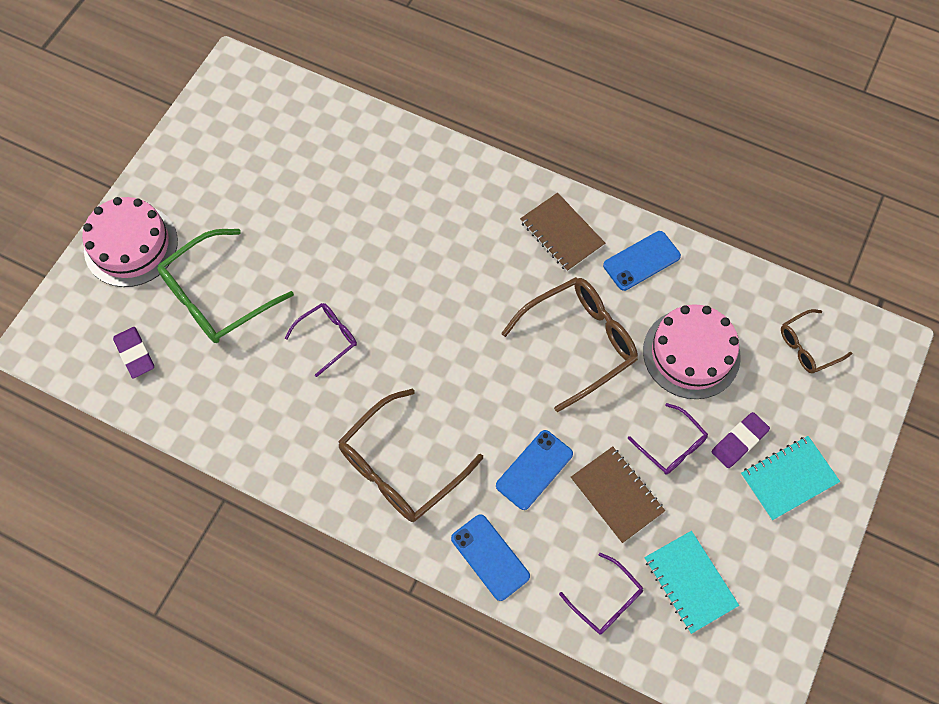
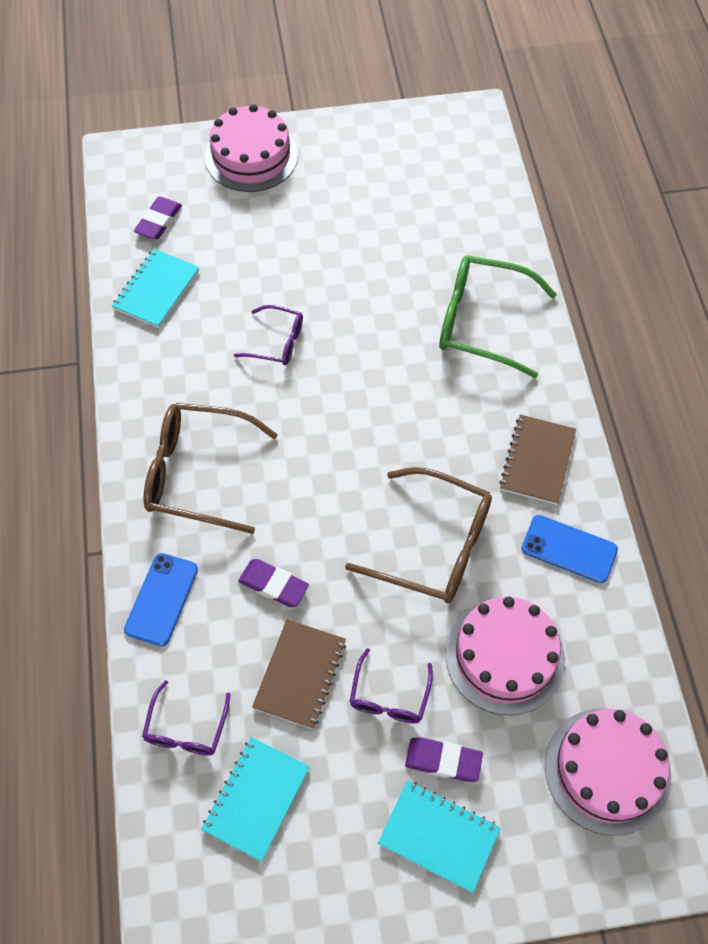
camera: 55 degrees right, 5 degrees down
green glasses [157,229,294,343] -> green glasses moved to [439,256,557,378]
blue phone [496,430,573,510] -> purple eraser [238,559,309,607]
brown glasses [781,309,852,374] -> pink cake [545,709,671,836]
none -> turquoise notebook [112,249,199,328]

